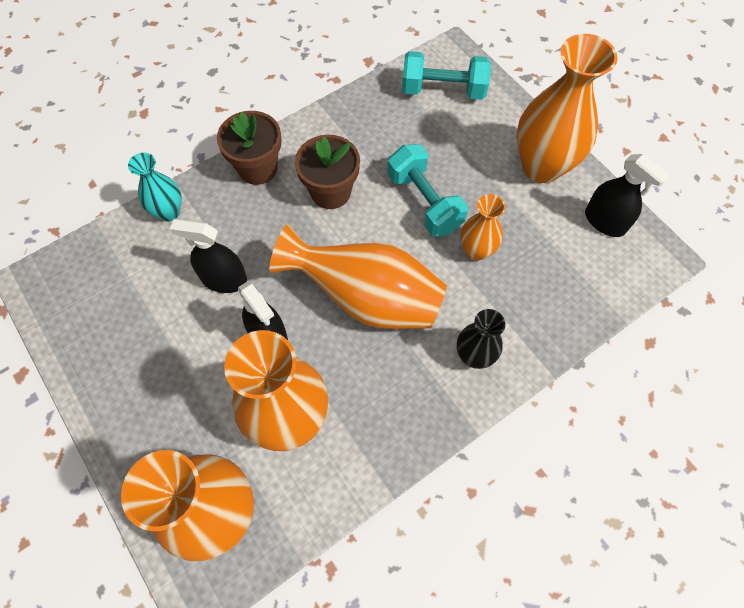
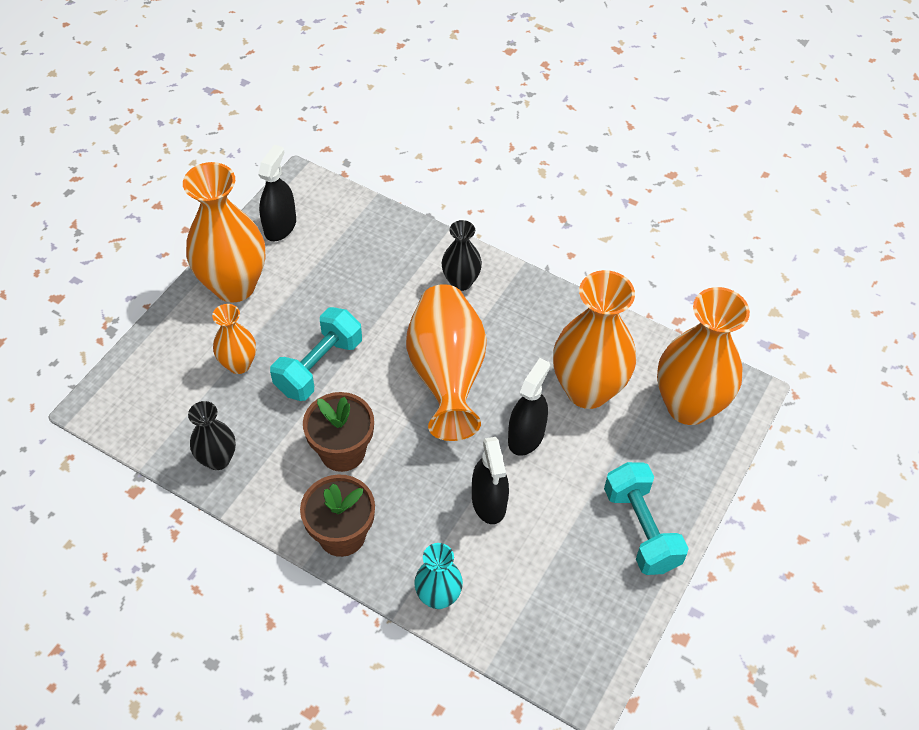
camera: 115 degrees left, 10 degrees down
turquoise dumbbell [402,51,491,100] -> turquoise dumbbell moved to [604,462,689,575]
orange vase [460,194,505,261] -> orange vase moved to [212,304,256,374]
none -> black vase [188,401,236,470]

